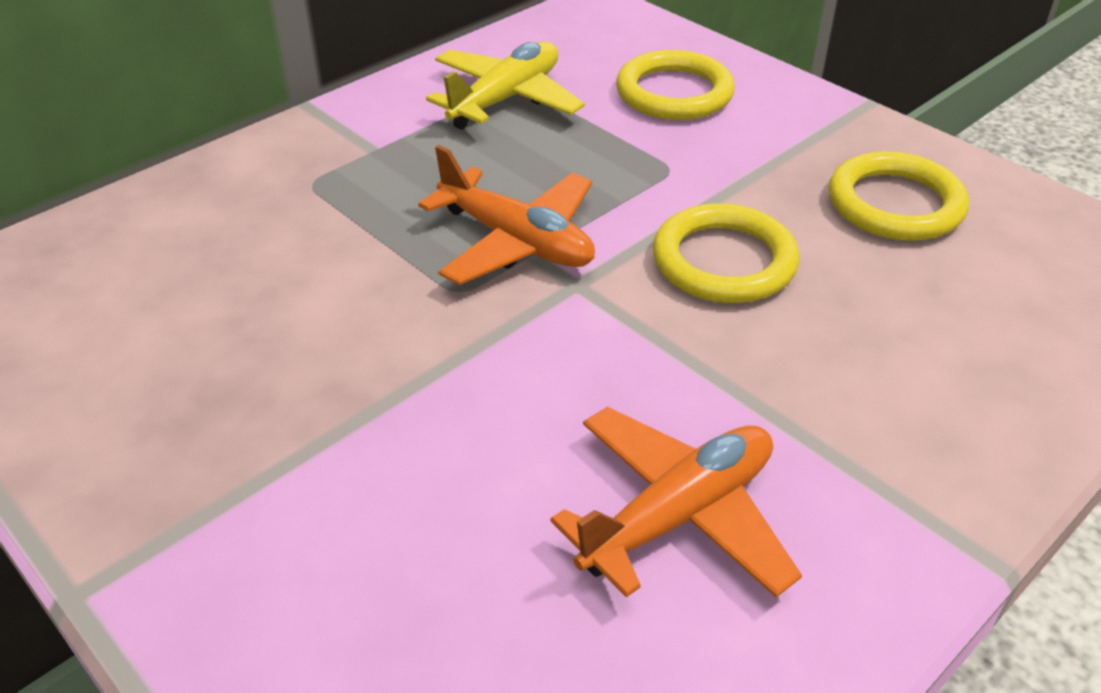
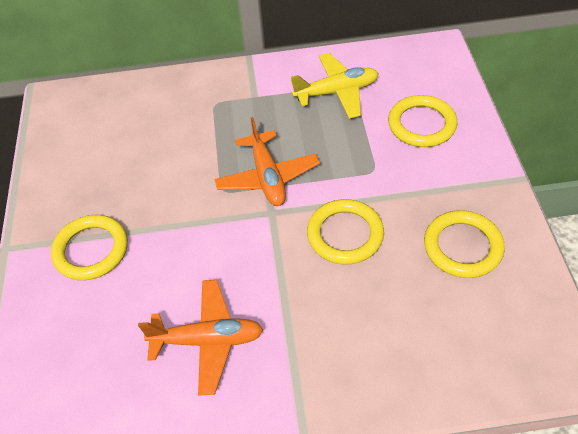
camera: 40 degrees right, 10 degrees up
none -> yellow ring [51,215,128,280]

